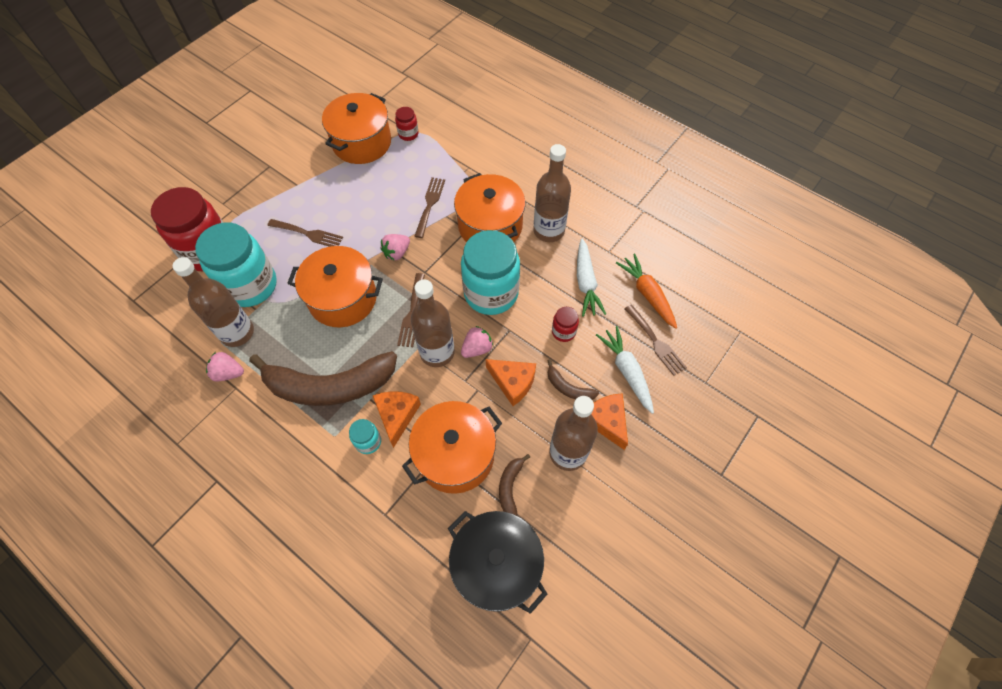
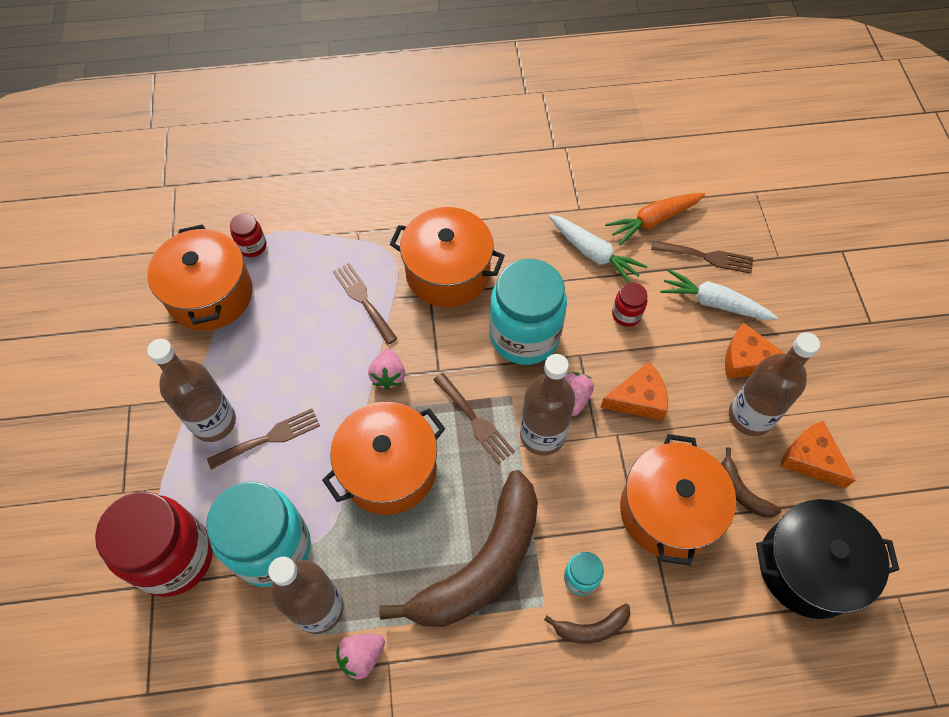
camera: 45 degrees left, 0 degrees up
orange cheese [373,391,421,448] -> orange cheese moved to [780,421,856,488]
brown bottle [533,144,571,242] -> brown bottle moved to [147,339,236,442]
brown banana [547,359,599,400] -> brown banana moved to [544,604,630,644]
orange carrot [616,253,677,329] -> orange carrot turned 45 degrees counterclockwise [605,193,705,245]

